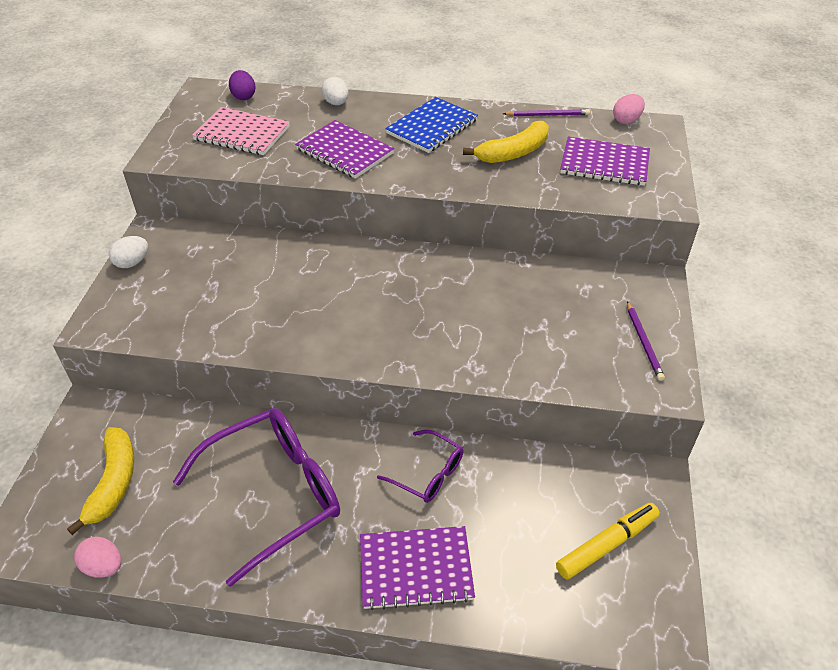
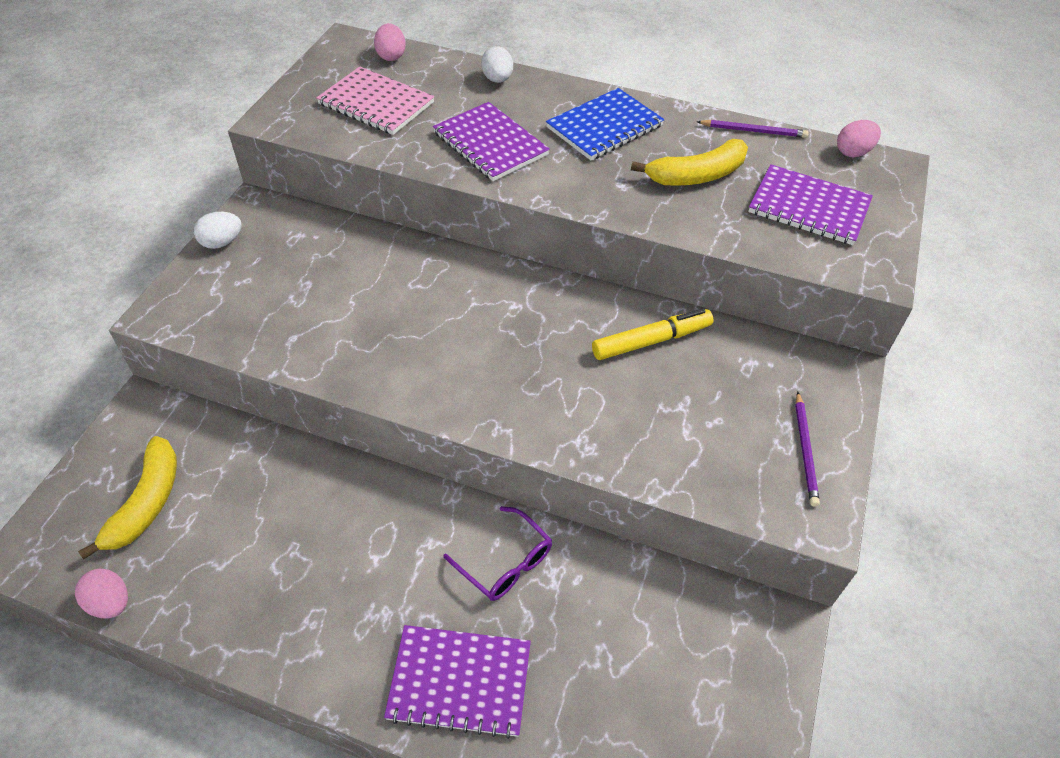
camera: 10 degrees right, 5 degrees up
purple glasses [173,408,340,587] -> none
purple egg [229,70,255,100] -> pink egg [374,23,406,61]
yellow marker [556,503,660,580] -> yellow marker moved to [592,309,714,360]

